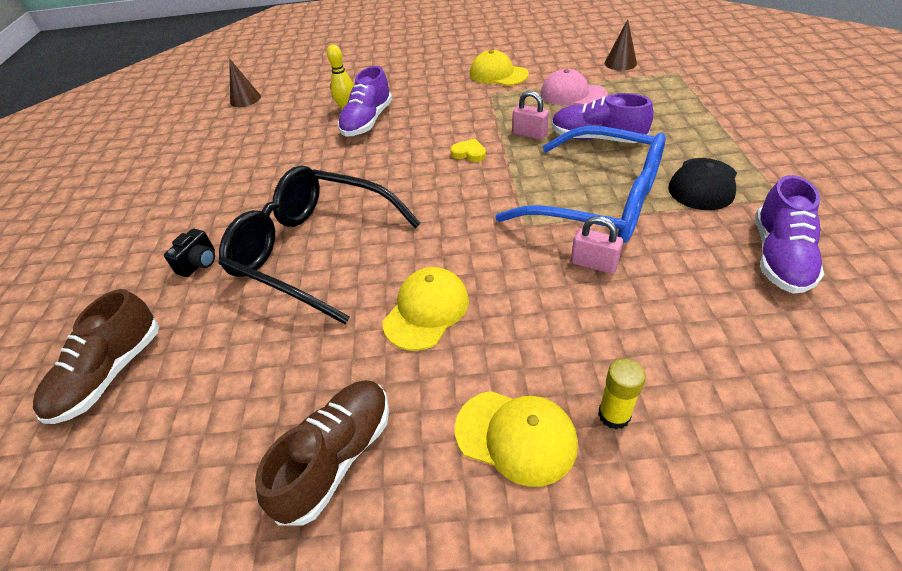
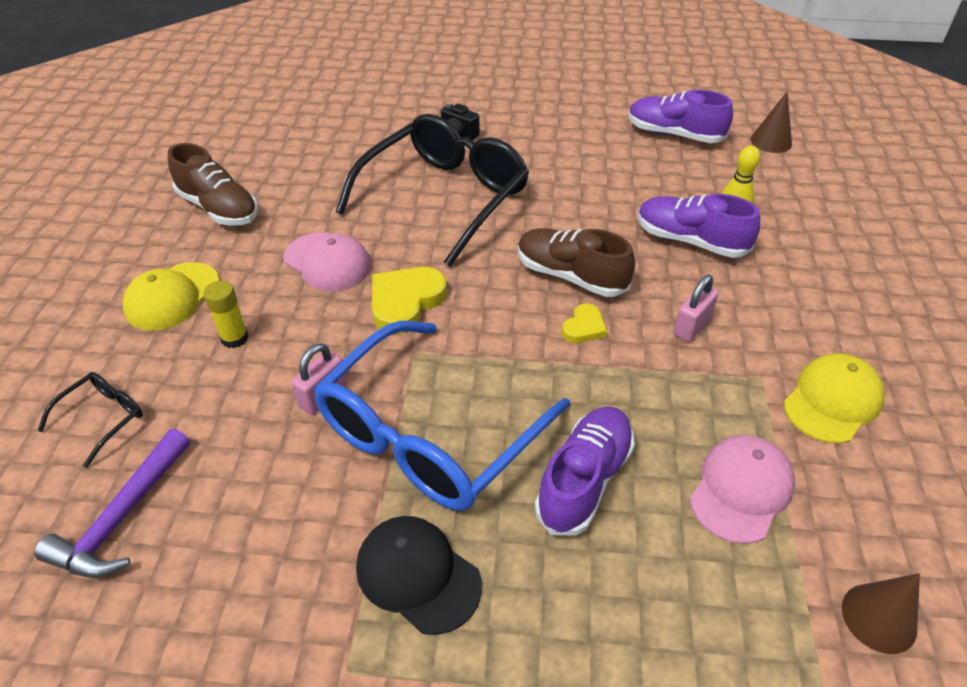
camera: 95 degrees right, 0 degrees up
brown shoe [33,289,159,424] -> brown shoe moved to [518,228,635,297]
yellow cap [383,267,469,351] -> pink cap [283,233,371,291]
pink padlock [513,91,549,140] -> pink padlock moved to [673,275,719,342]
yellow glue stick [598,358,646,430] -> yellow glue stick moved to [203,281,249,348]
purple shoe [755,175,824,294] -> purple shoe moved to [629,90,733,143]
none -> purple hammer [34,428,190,578]
none -> black glasses [38,372,143,468]
none -> yellow heart [372,267,447,334]

